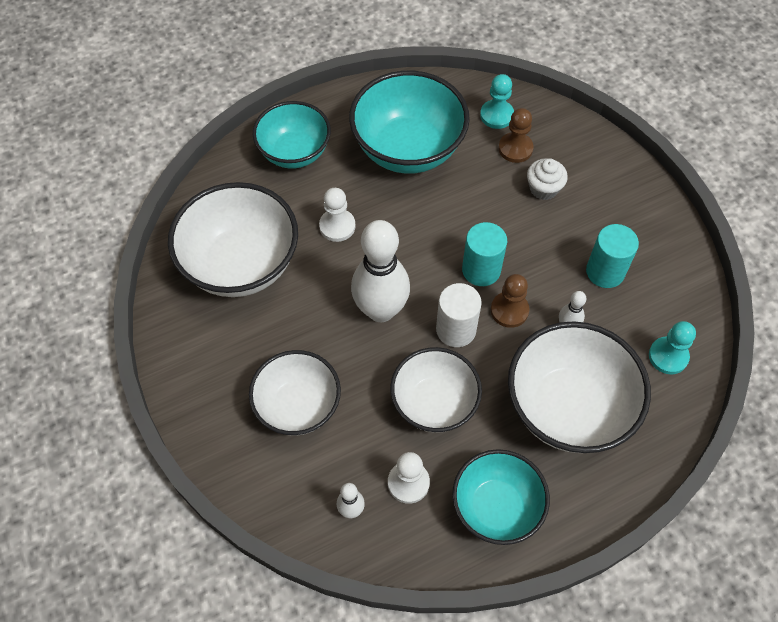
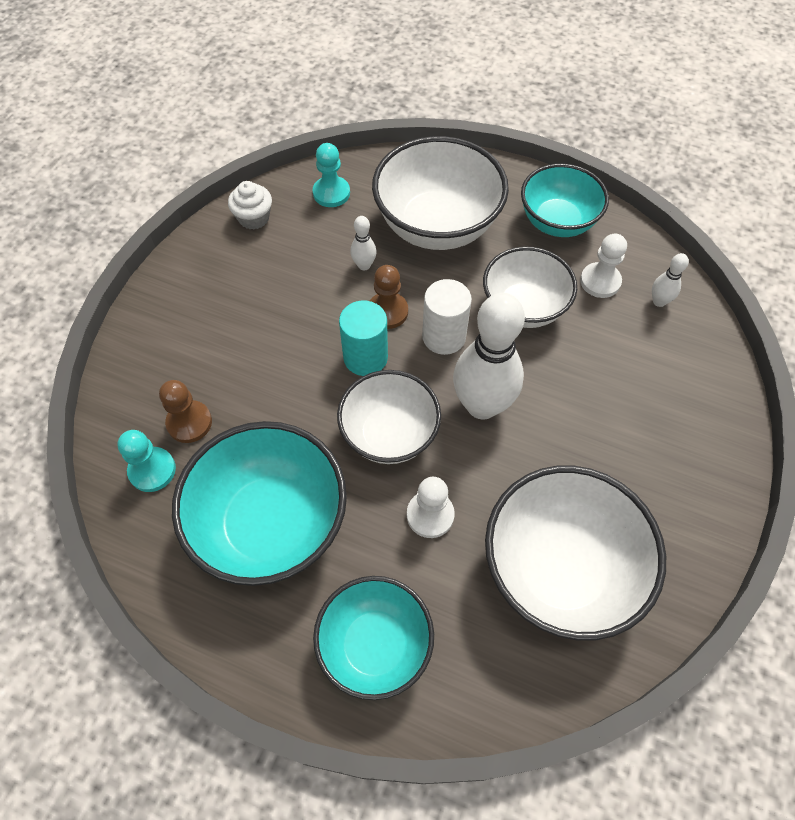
camera: 130 degrees left, 0 degrees up
white bowl [249,350,341,436] -> white bowl moved to [337,370,441,464]
white cupcake [527,158,568,200] -> white cupcake moved to [228,181,272,230]
turquoise cylinder [586,224,639,288] -> none

